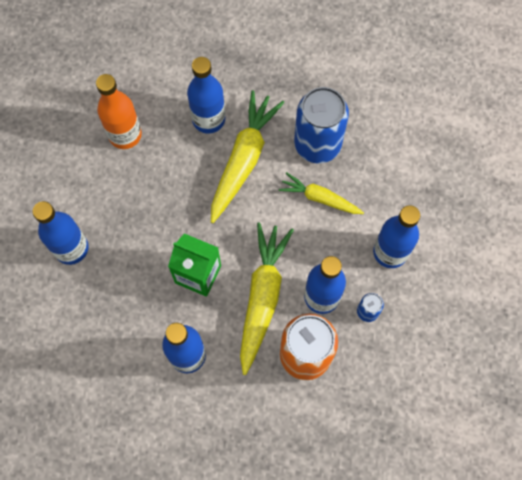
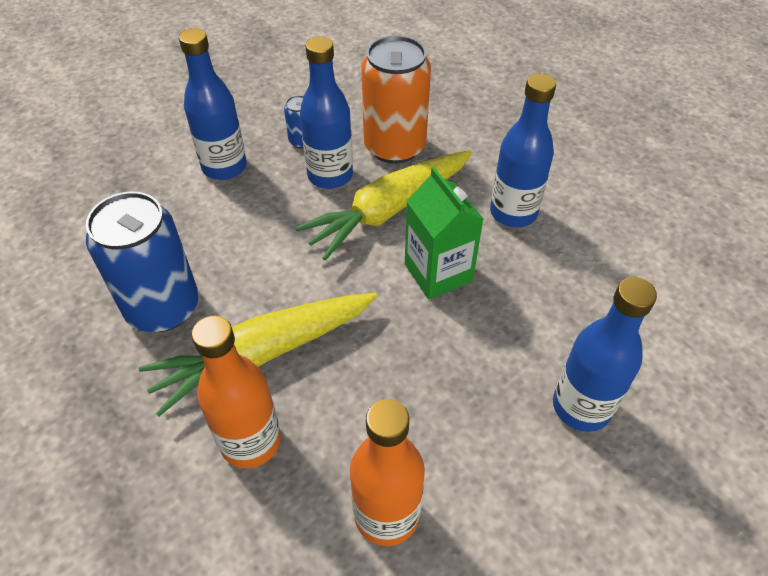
camera: 140 degrees left, 20 degrees down
blue bottle [187,57,225,134] -> orange bottle [191,315,281,468]
yellow carrot [279,172,364,214] -> none

